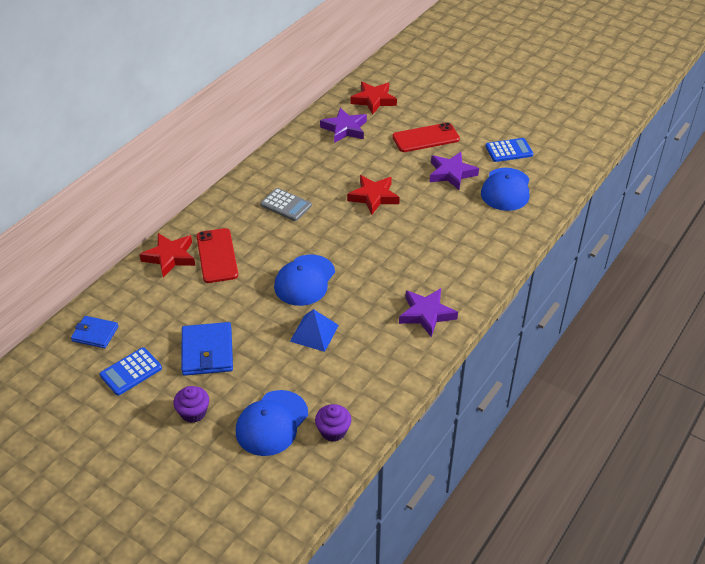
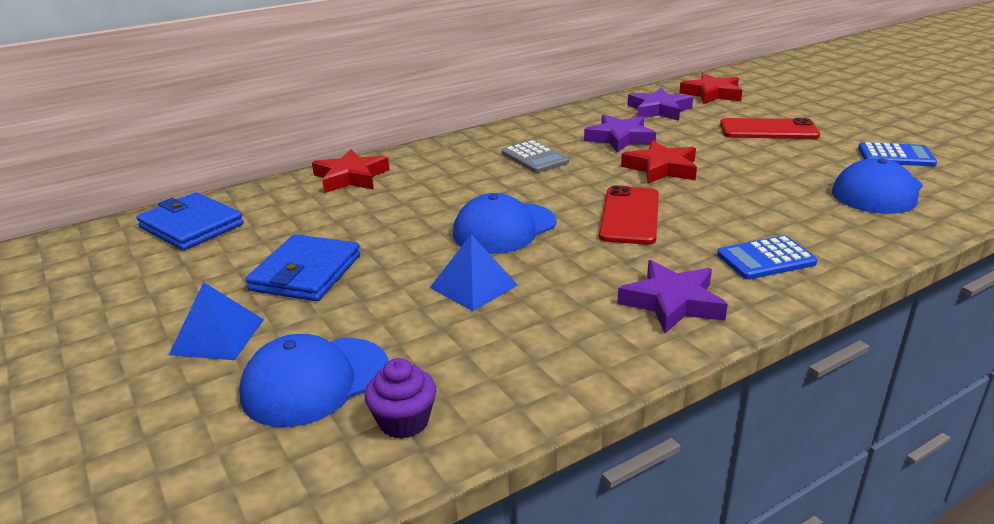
camera: 25 degrees right, 15 degrees down
blue wallet [71,316,118,348] -> blue wallet [136,192,244,250], size x1.56
blue calculator [99,347,162,395] -> blue calculator moved to [717,235,818,280]
purple cupcake [173,386,209,423] -> blue pyramid [169,282,264,360]
red phone [197,228,238,283] -> red phone moved to [599,185,659,245]
purple star [430,152,479,190] -> purple star moved to [584,115,656,153]

